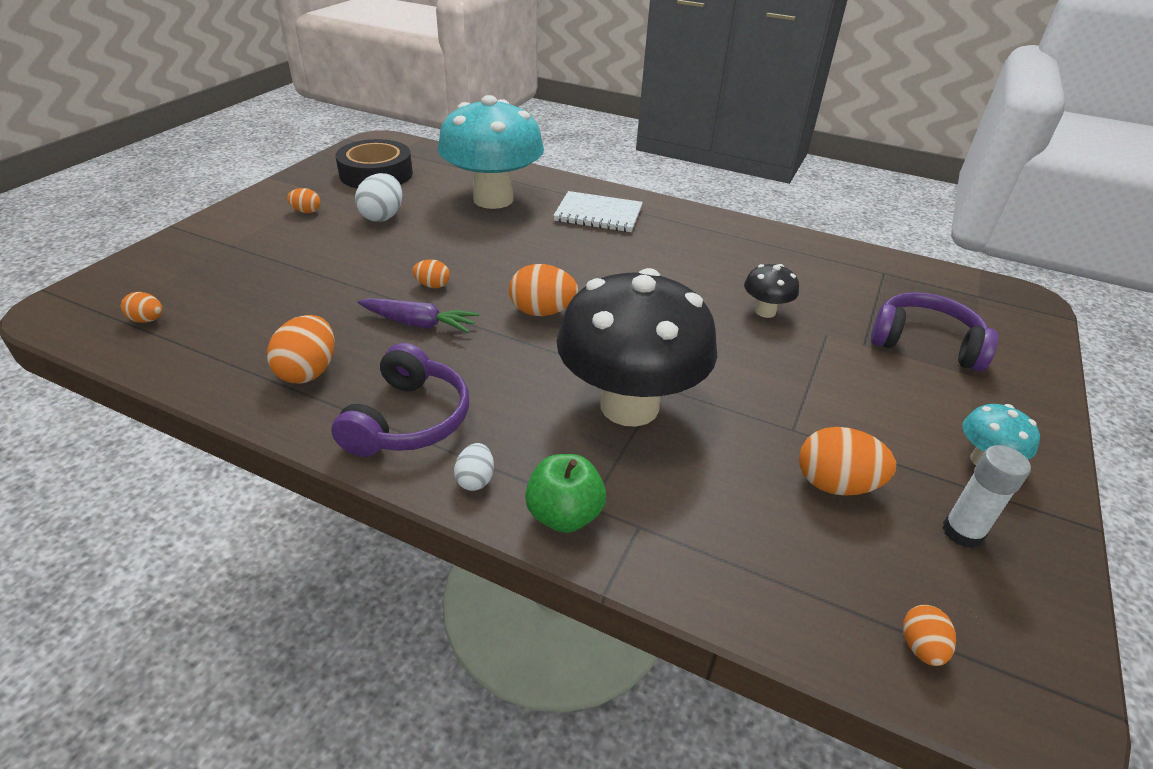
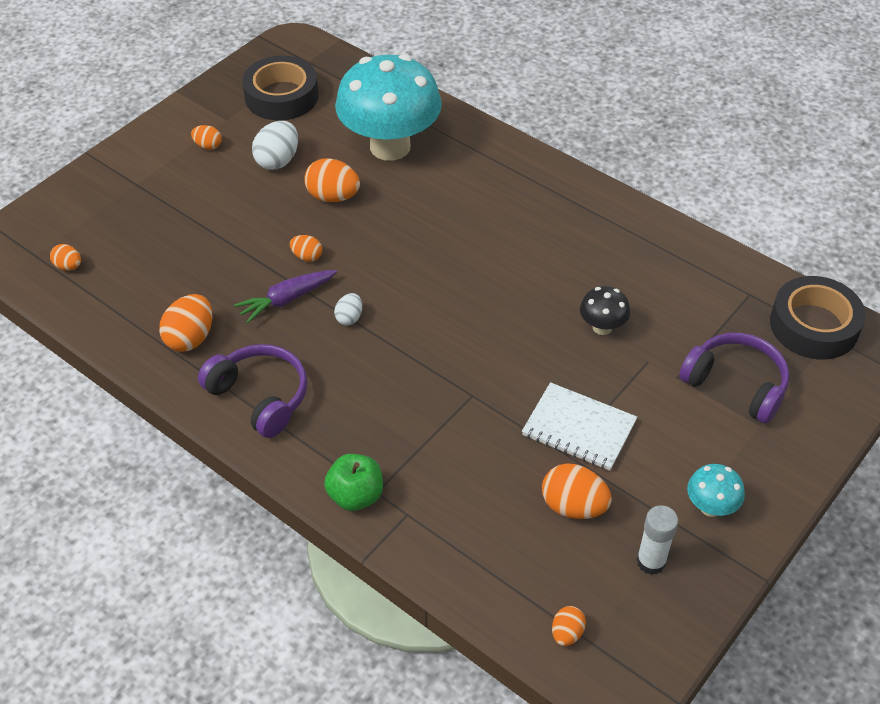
camera: 15 degrees right, 10 degrees up
purple headphones [331,343,469,457] -> purple headphones turned 75 degrees counterclockwise [198,344,308,438]
purple carrot [358,298,479,333] -> purple carrot turned 120 degrees clockwise [234,270,337,324]
white egg [454,443,494,491] -> white egg moved to [334,293,362,325]
orange egg [509,264,578,316] -> orange egg moved to [304,158,360,202]
white notebook [553,191,643,232] -> white notebook moved to [522,382,637,471]
black mushroom [556,268,717,427] -> none
none -> black tape [770,276,866,360]

